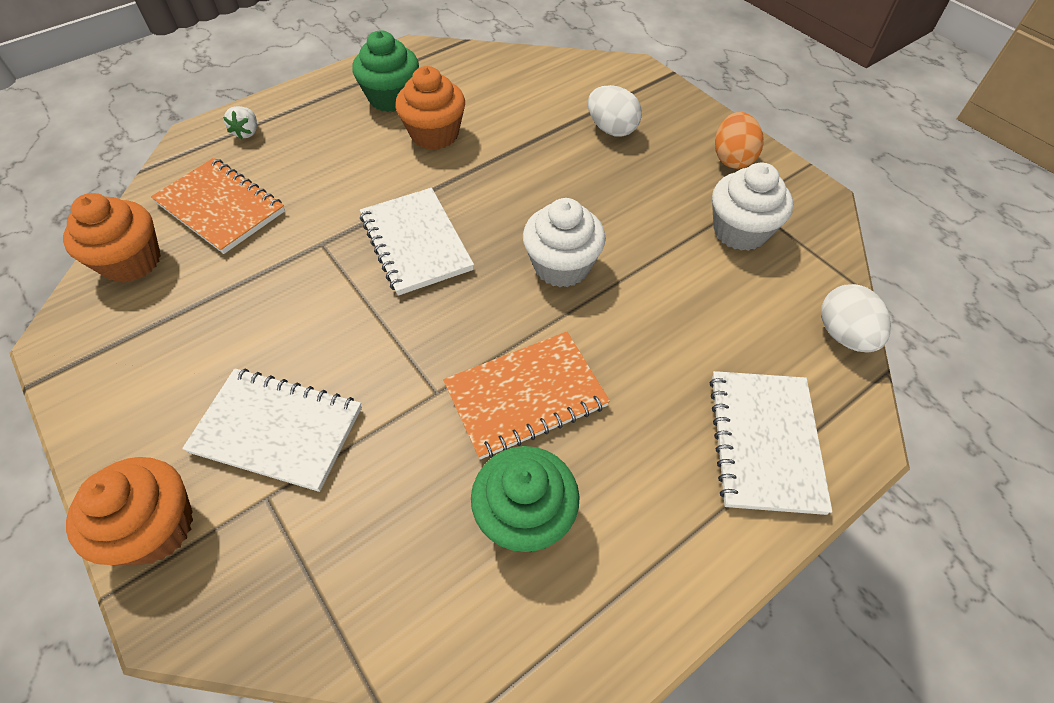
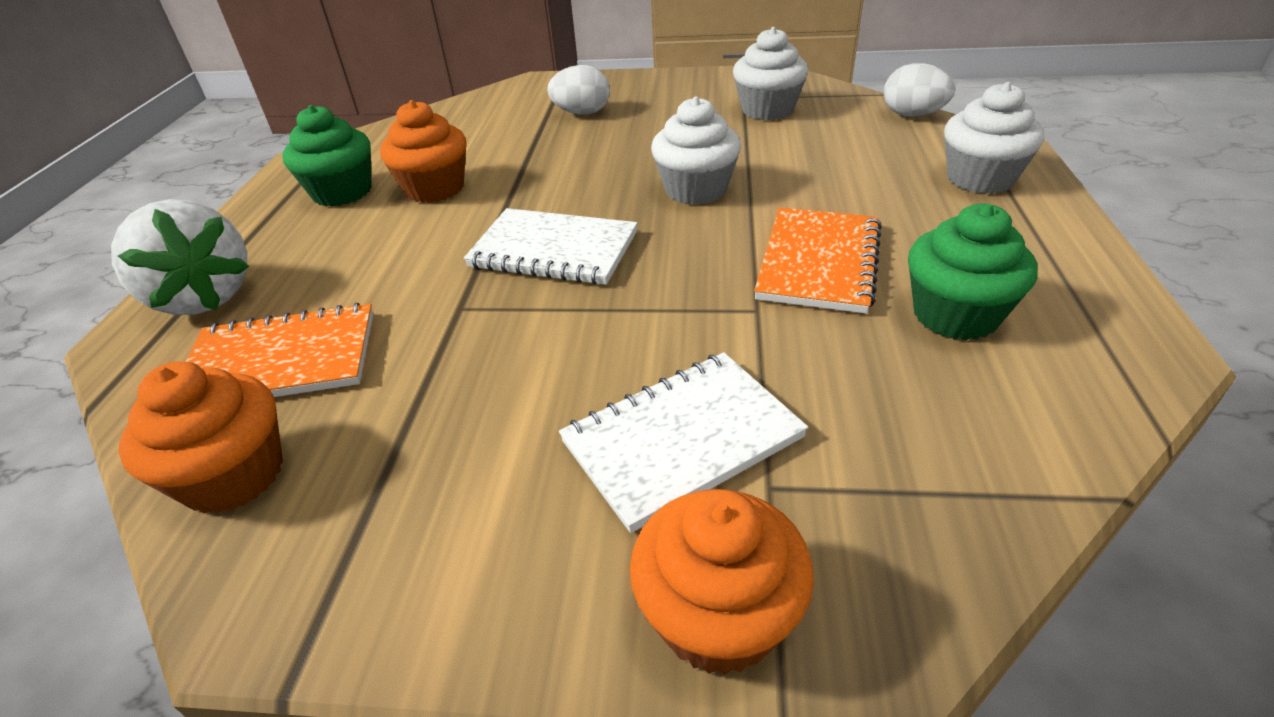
camera: 45 degrees left, 15 degrees down
white strawberry [223,106,257,139] -> white strawberry [111,199,249,315], size x2.38
white notebook [709,371,833,515] -> white cupcake [944,82,1044,194]
orange egg [715,112,764,169] -> none

